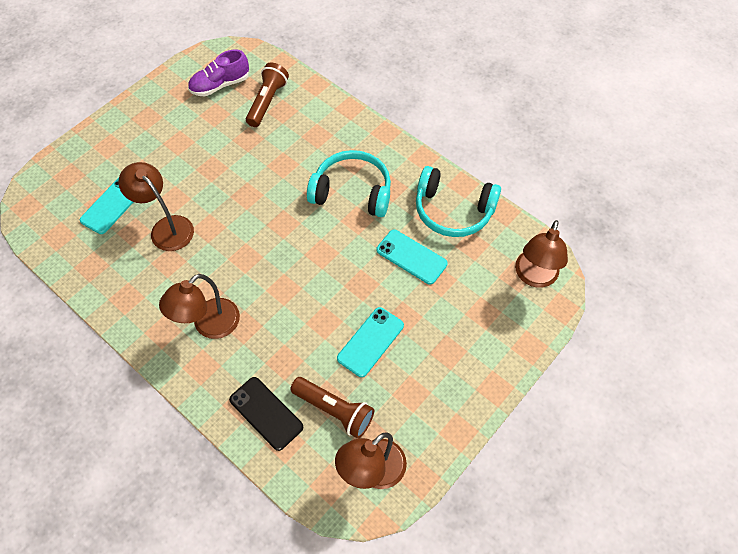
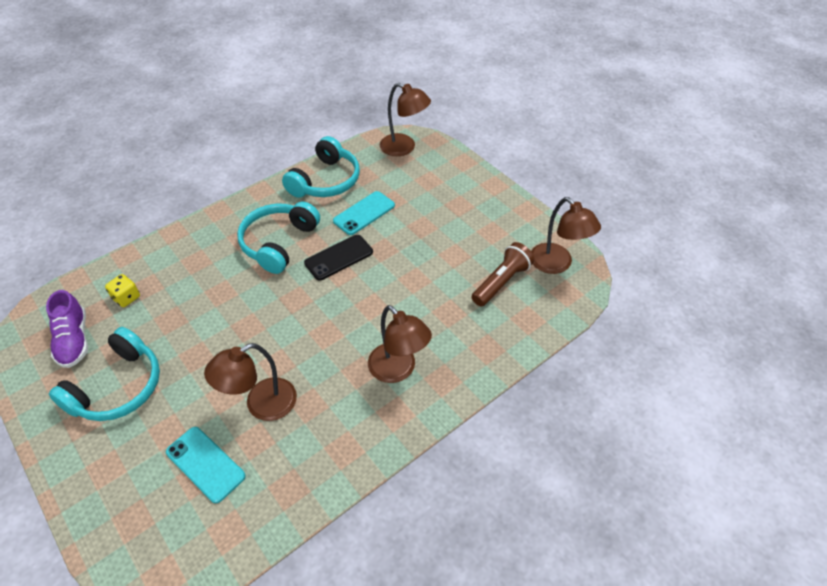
camera: 80 degrees left, 10 degrees down
black phone [229,377,303,451] -> black phone moved to [304,235,373,280]
brown flashlight [246,63,289,127] -> yellow dice [105,274,140,307]
turquoise phone [337,307,404,377] -> none
none -> turquoise headphones [49,327,160,421]

